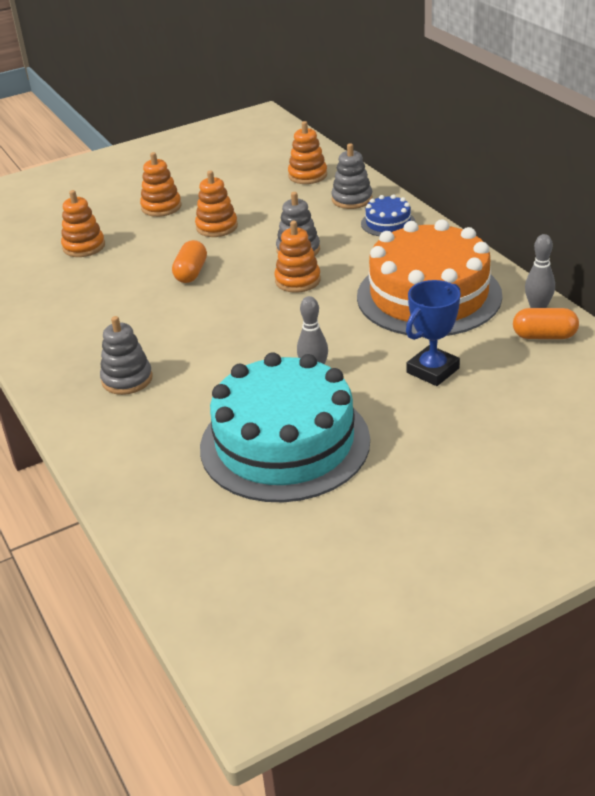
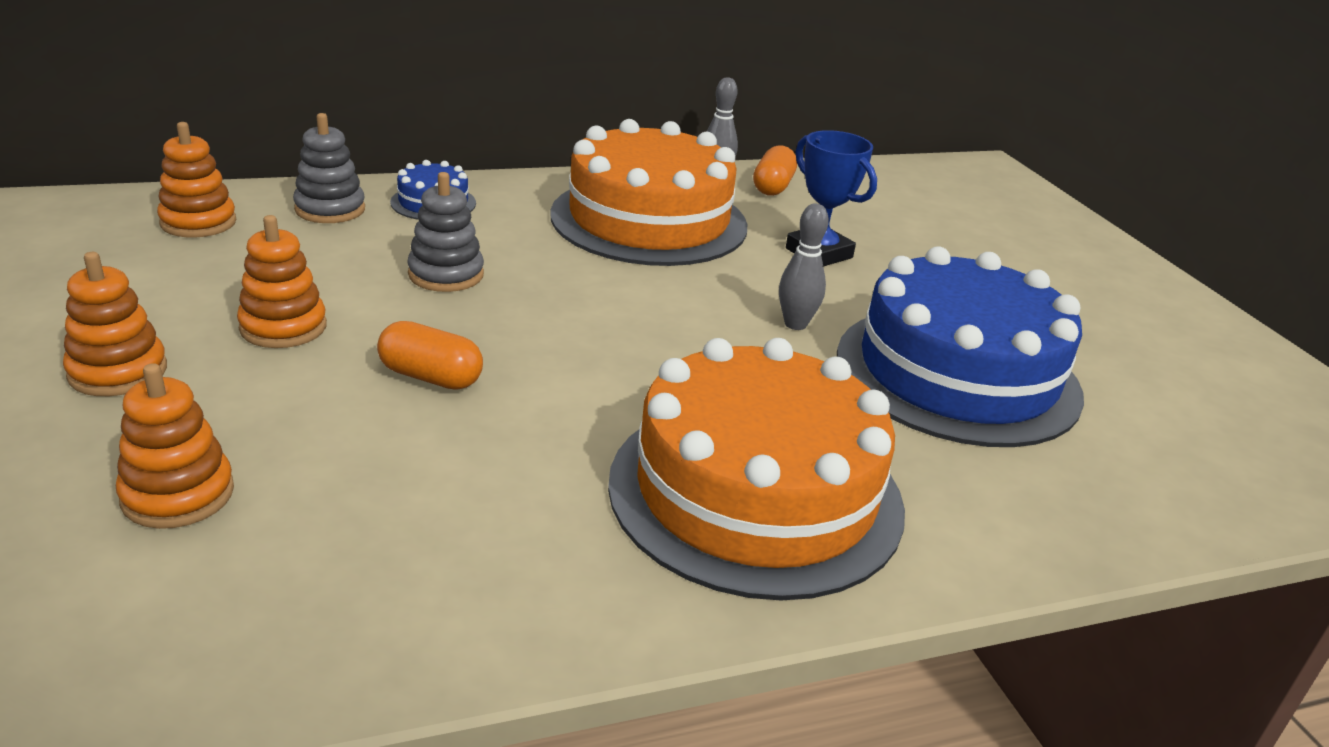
camera: 85 degrees left, 5 degrees down
grey stacking toy [100,316,153,395] -> orange cake [608,338,905,600]
turquoise cake [200,352,370,502] -> blue cake [837,247,1084,447]
orange stacking toy [274,221,321,293] -> none

